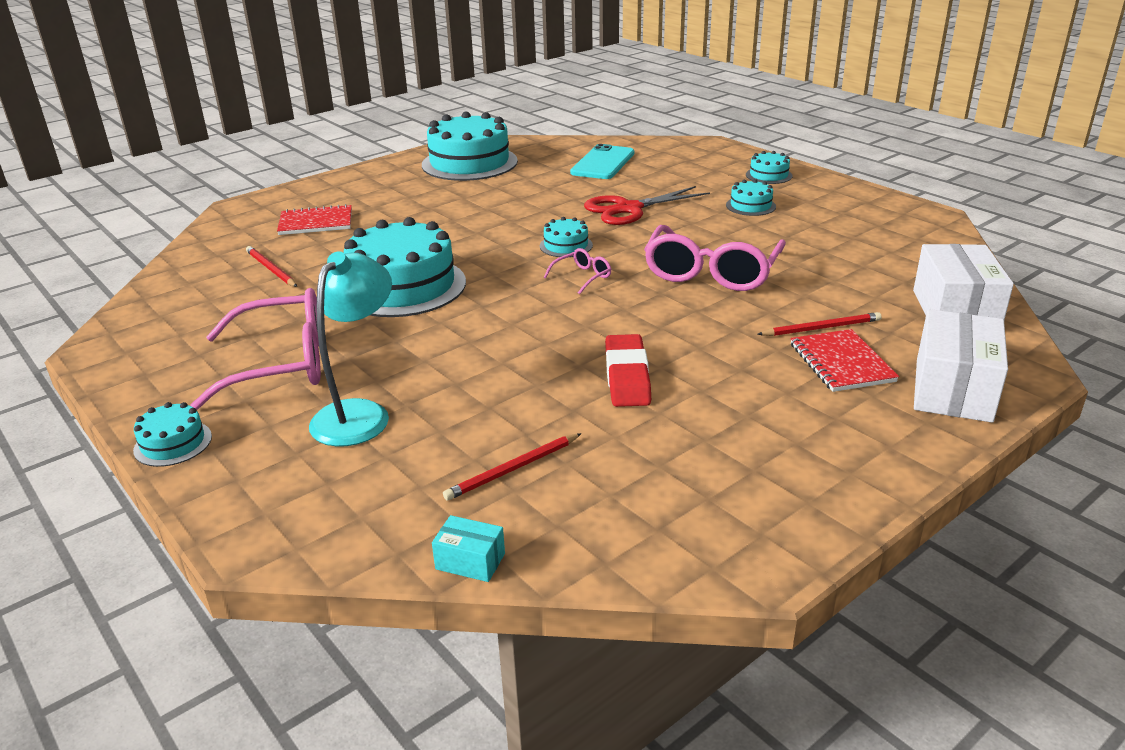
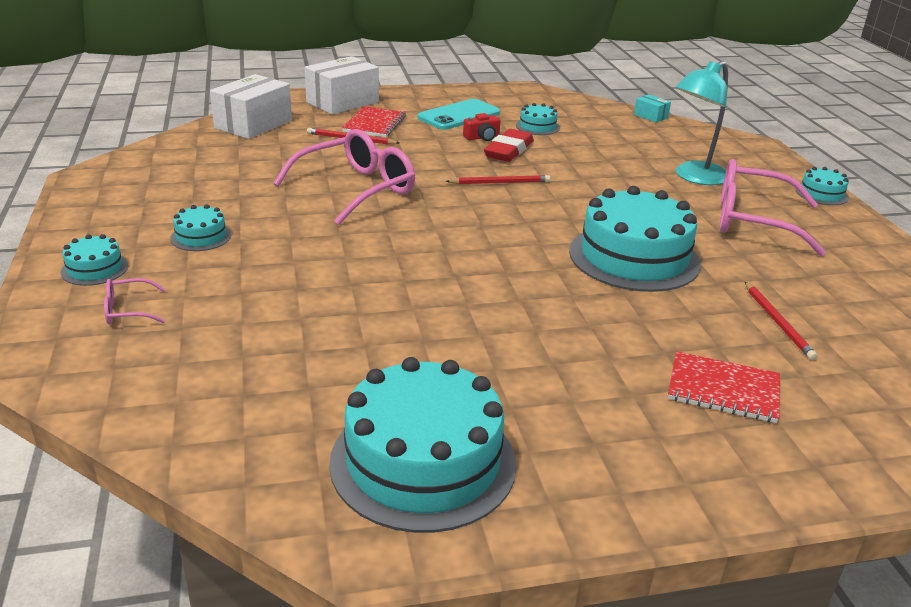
camera: 155 degrees left, 0 degrees up
red pencil [443,433,582,501] -> red pencil moved to [445,175,551,184]
turquoise cake [540,217,593,257] -> turquoise cake moved to [516,103,560,135]
pink glasses [544,248,611,295] -> pink glasses moved to [104,278,166,325]
turquoise phone [570,144,634,179] -> turquoise phone moved to [418,99,500,130]
red scissors [584,186,710,225] -> none
none -> red camera [463,113,501,141]

